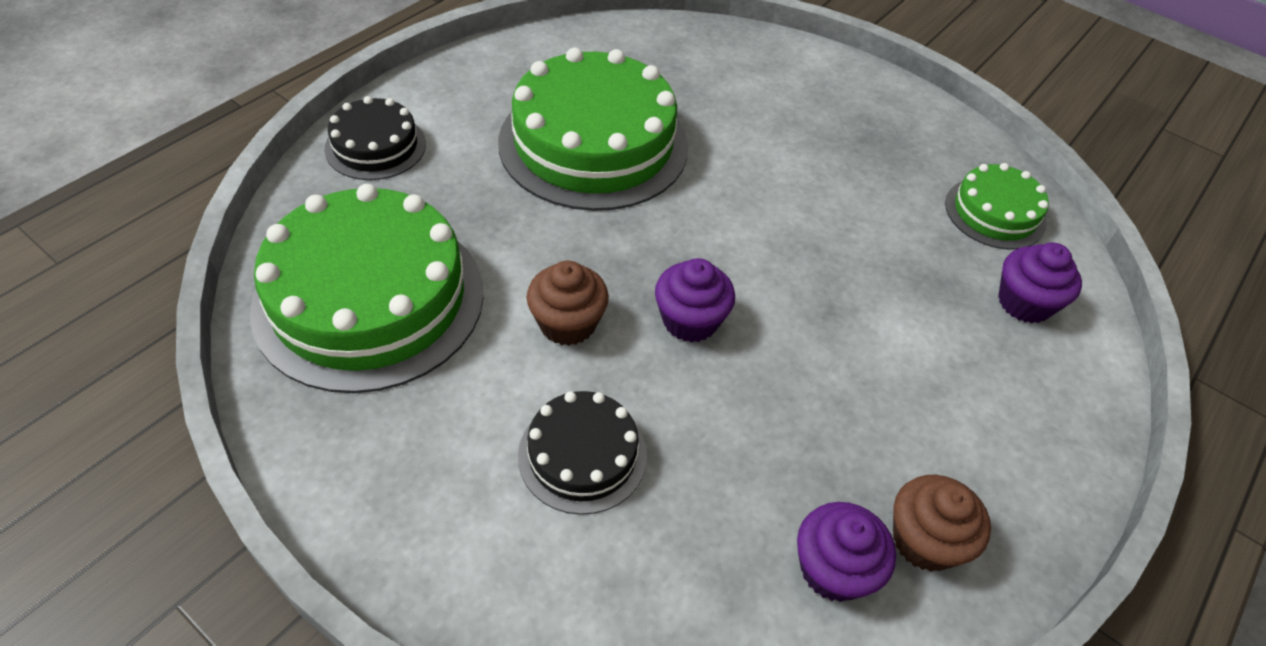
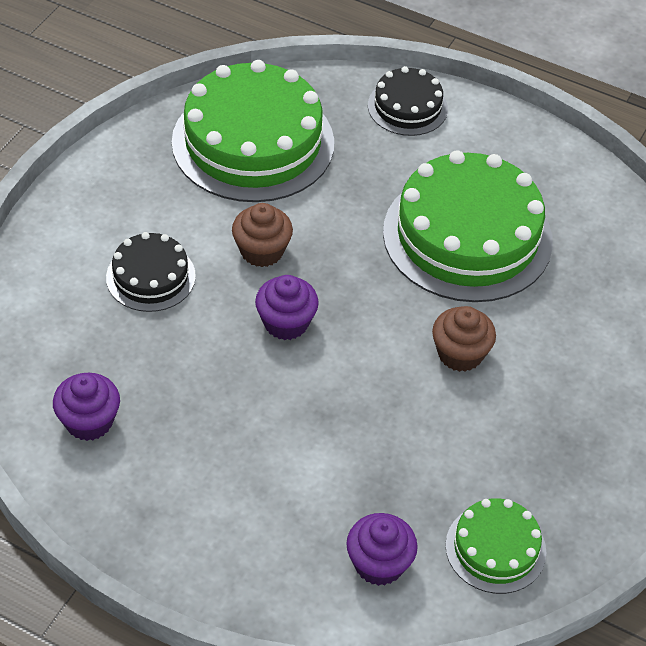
camera: 80 degrees right, 0 degrees up
brown cupcake [893,475,991,572] -> brown cupcake moved to [432,306,496,372]

